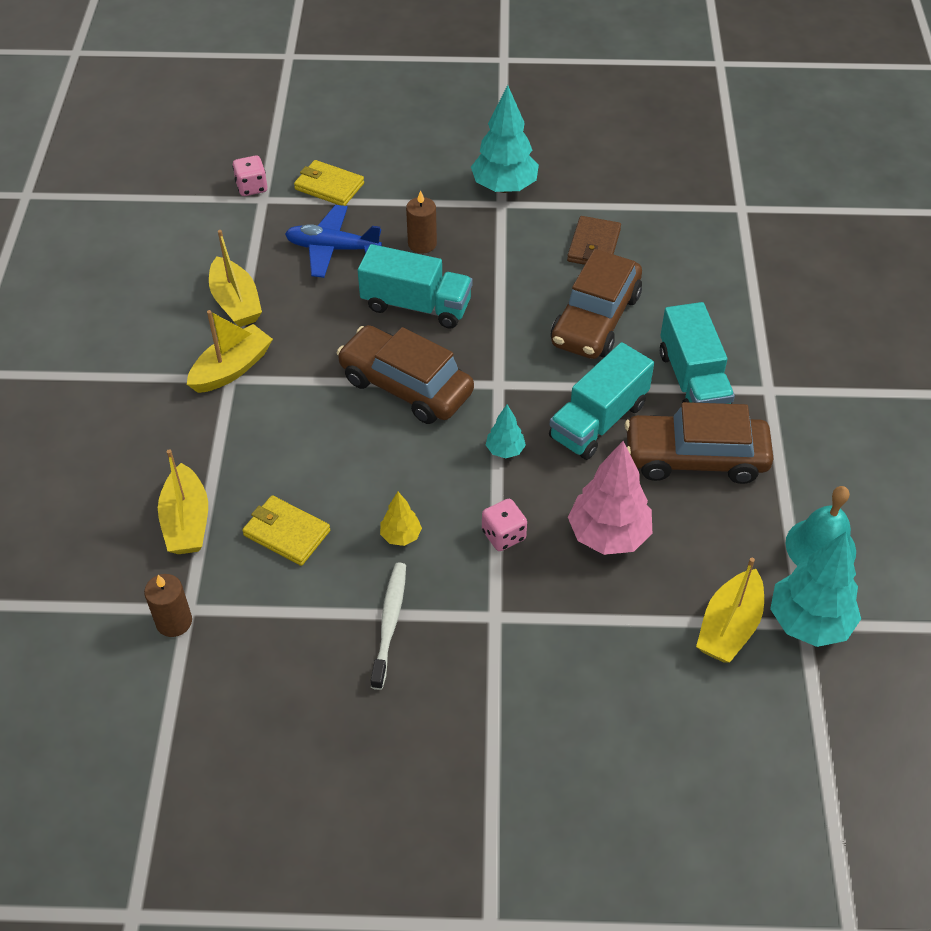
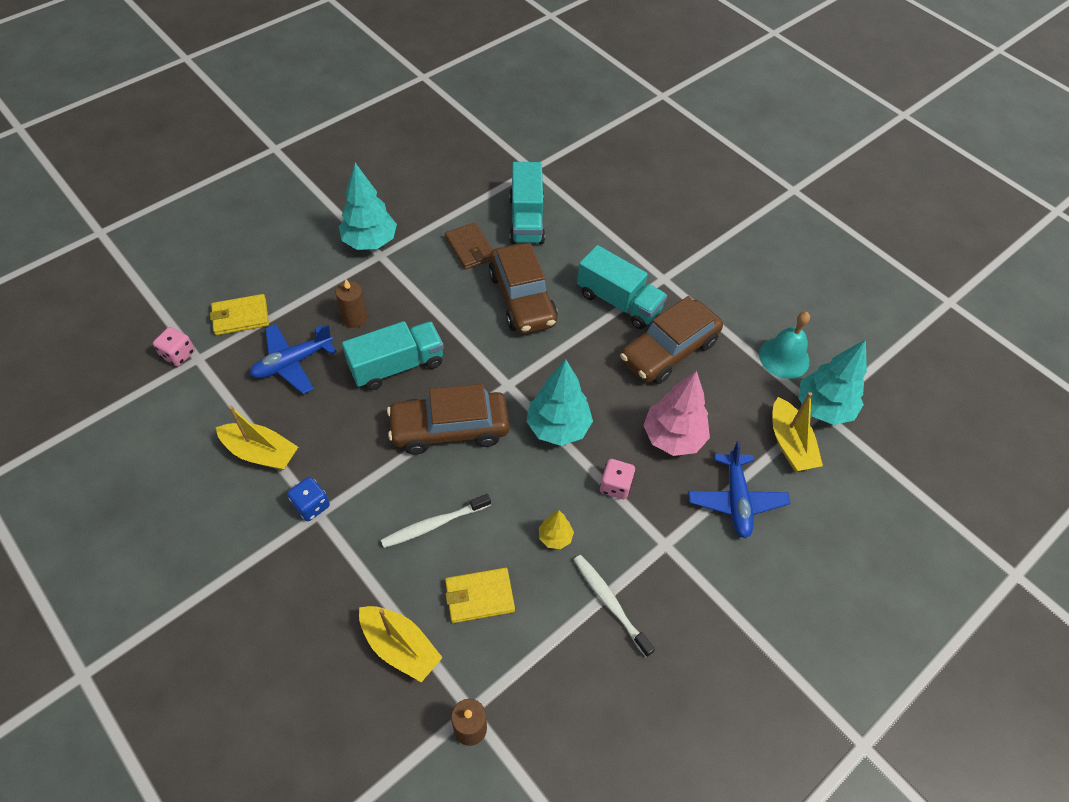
camera: 45 degrees left, 5 degrees up
yellow boat [187,310,273,393] -> blue dice [287,477,330,521]
turquoise tree [486,404,526,458] -> turquoise tree [526,359,593,446], size x2.00
turquoise truck [549,342,654,460] -> turquoise truck moved to [509,162,545,244]
none -> white toothbrush [381,494,491,548]
none -> blue plane [688,441,790,539]

